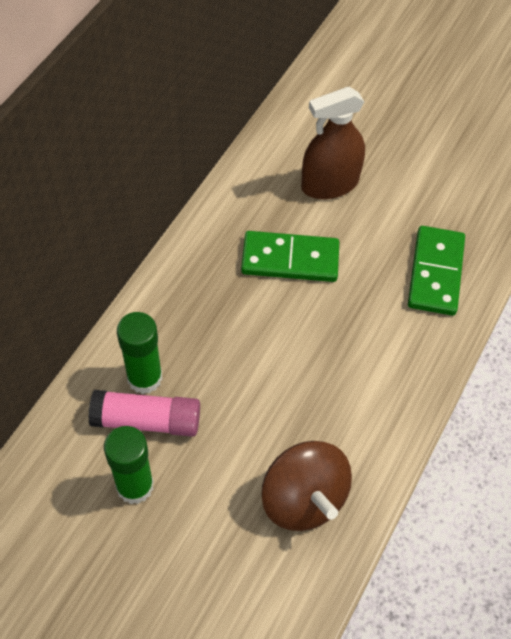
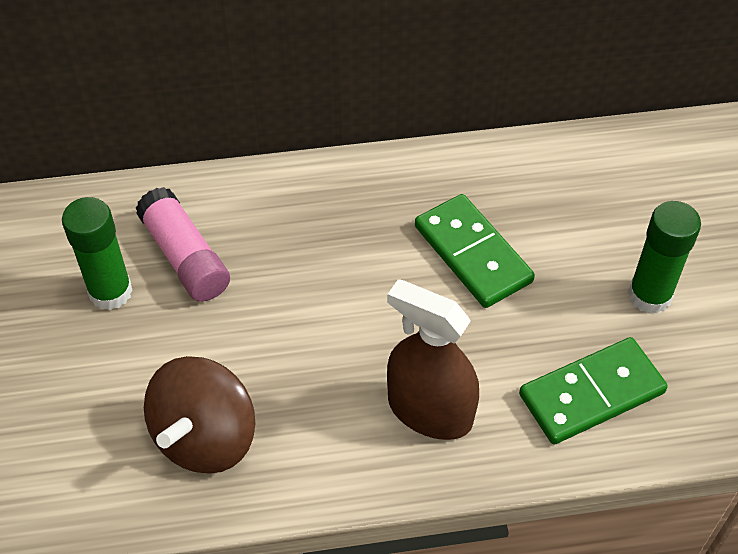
camera: 55 degrees right, 5 degrees down
green glue stick [117,312,162,394] -> green glue stick moved to [628,201,701,314]
brown spray bottle [301,87,365,199] -> brown spray bottle moved to [387,279,479,440]

